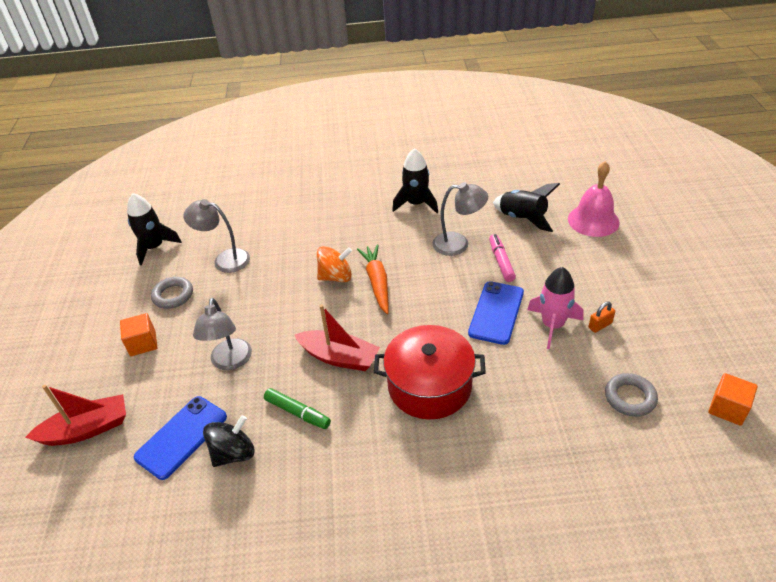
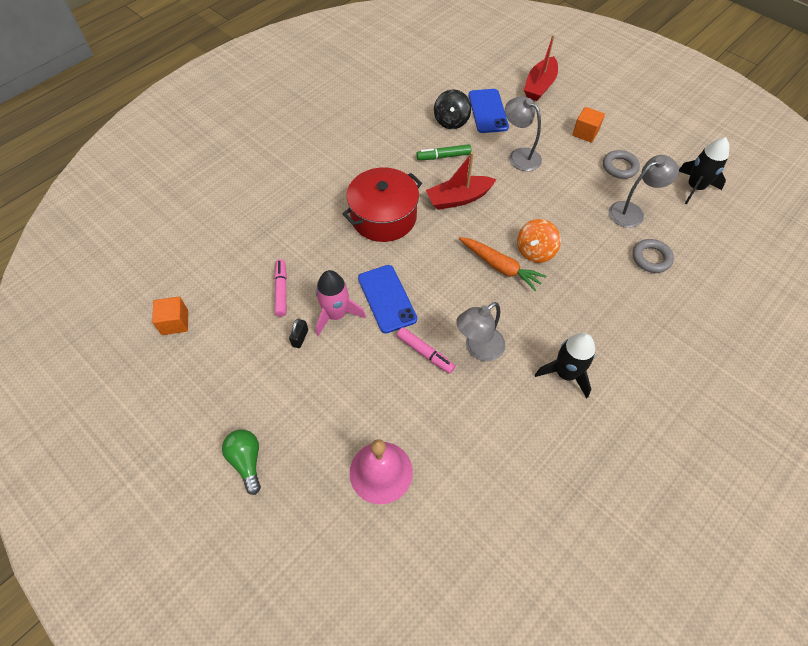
camera: 135 degrees right, 15 degrees up
black rocket [493,183,560,232] -> none
orange padlock [588,302,615,333] -> black padlock [289,318,308,348]
grey ring [605,373,658,417] -> grey ring moved to [632,239,674,273]
none -> green light bulb [222,429,261,495]
none -> pink marker [274,259,287,317]

